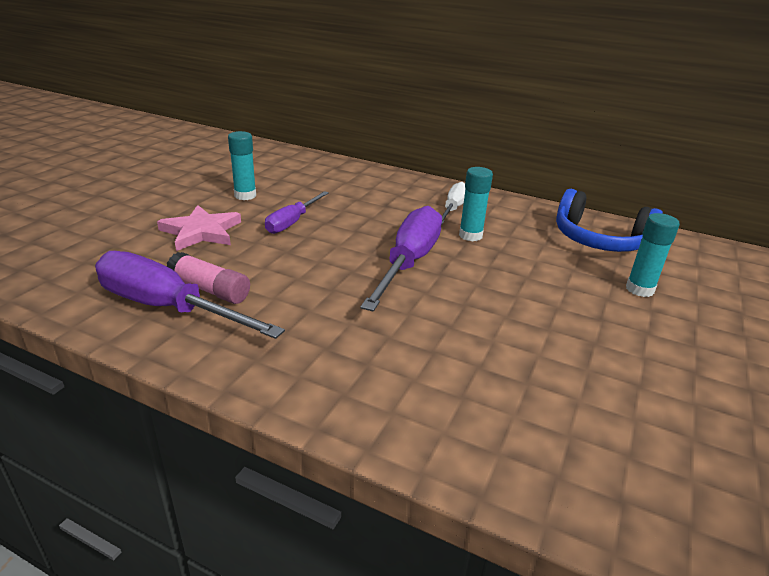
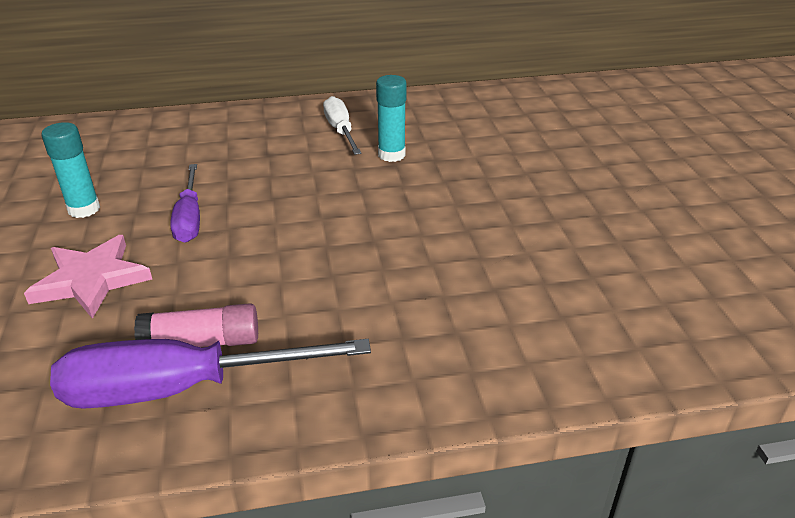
camera: 35 degrees left, 5 degrees up
purple screwdriver [360,206,442,311] -> none
blue headphones [556,189,663,252] -> none
turquoise glue stick [626,213,680,297] -> none

